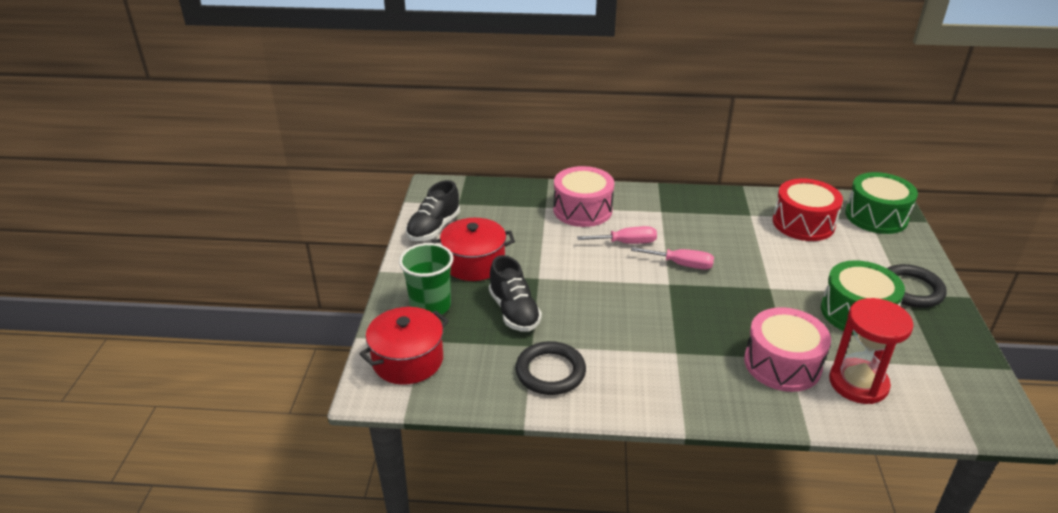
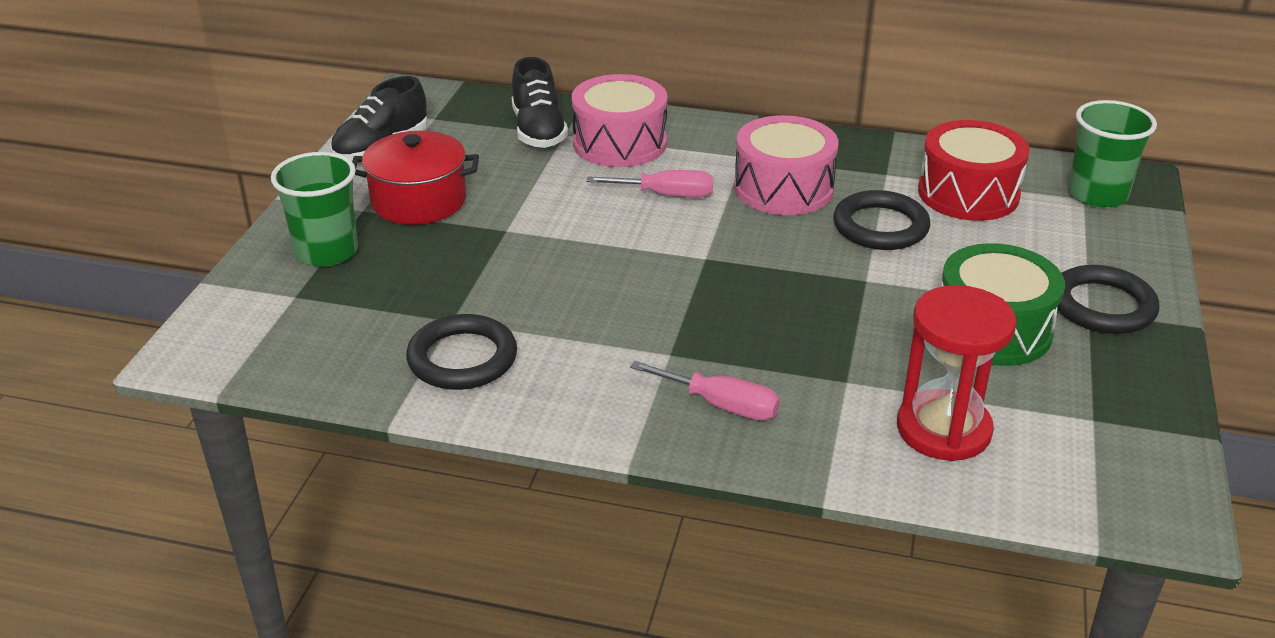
camera: 10 degrees right, 0 degrees up
red pot [359,307,449,385] -> none
black shoe [489,255,542,332] -> black shoe moved to [512,57,568,148]
pink screwdriver [631,247,714,270] -> pink screwdriver moved to [630,361,780,420]
pink drum [744,307,831,392] -> pink drum moved to [734,115,839,215]
green drum [845,172,918,234] -> green cup [1068,100,1157,208]
none -> black ring [833,190,930,250]

